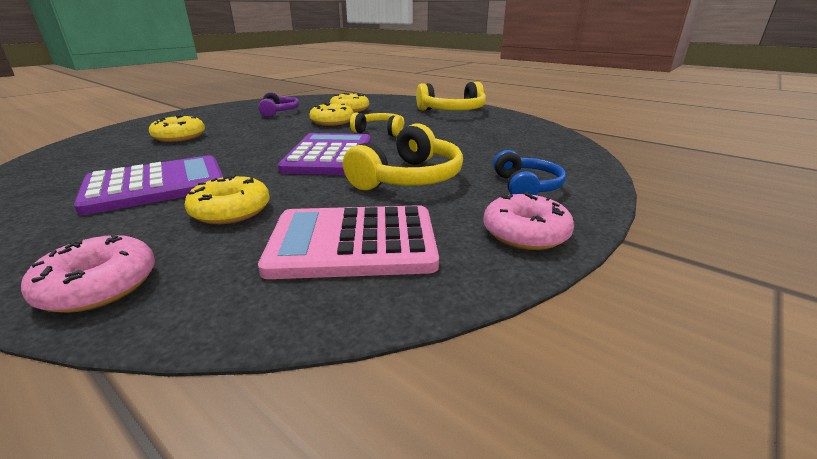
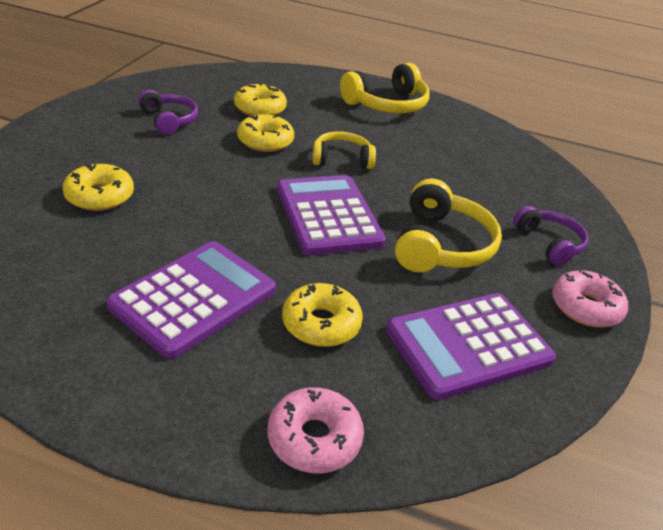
camera: 25 degrees left, 10 degrees up
pink calculator [258,205,439,279] -> purple calculator [386,293,556,400]
blue headphones [493,150,566,195] -> purple headphones [513,206,589,266]

